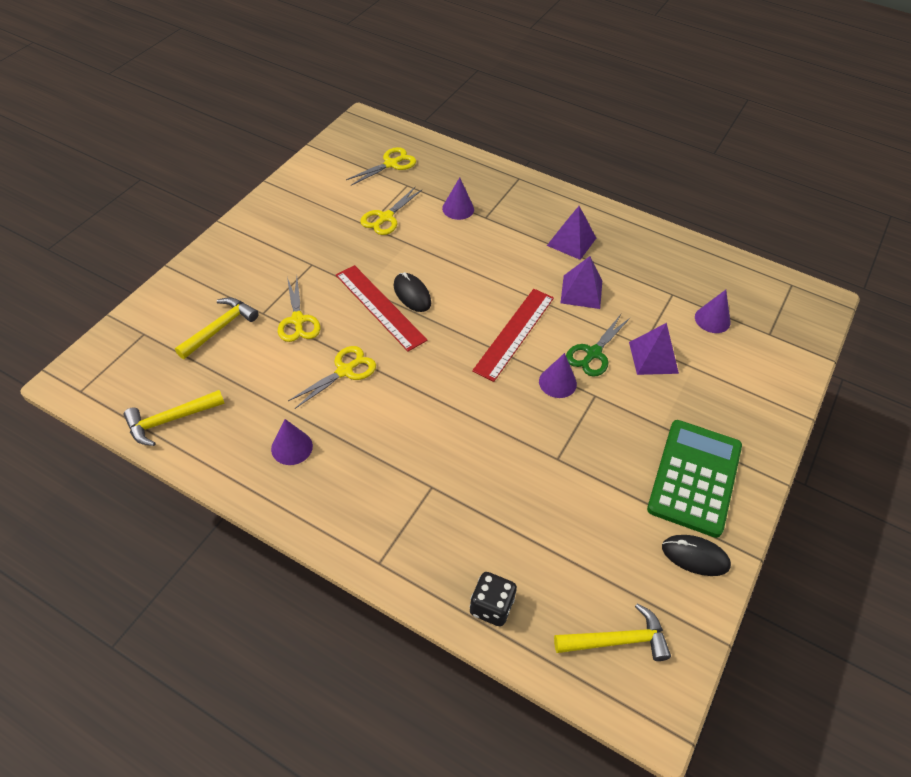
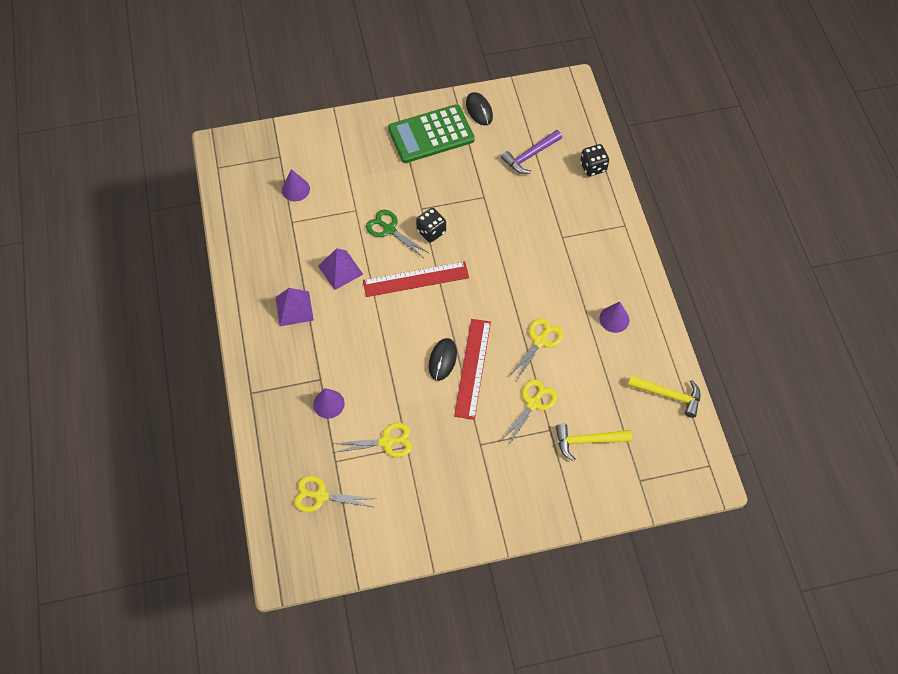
camera: 130 degrees left, 10 degrees up
yellow scissors [288,346,376,409] -> yellow scissors turned 120 degrees clockwise [509,318,563,381]
purple cone [539,353,577,398] -> black dice [416,208,446,243]
yellow hammer [554,603,671,661] -> none
green scissors [566,314,630,377] -> green scissors turned 135 degrees counterclockwise [366,210,429,258]
purple pyramid [629,323,679,375] -> none
none -> purple hammer [501,130,562,174]

